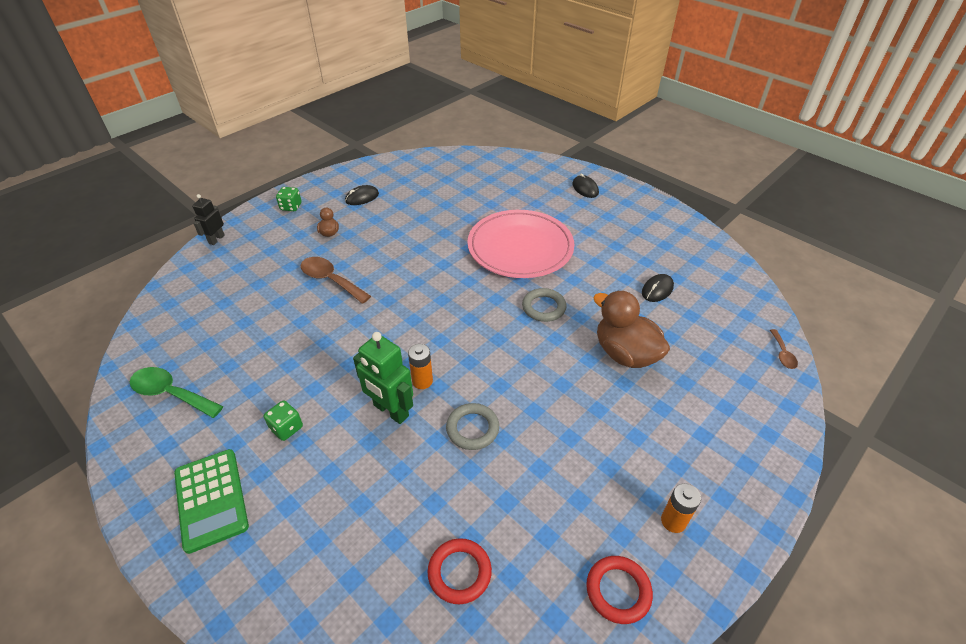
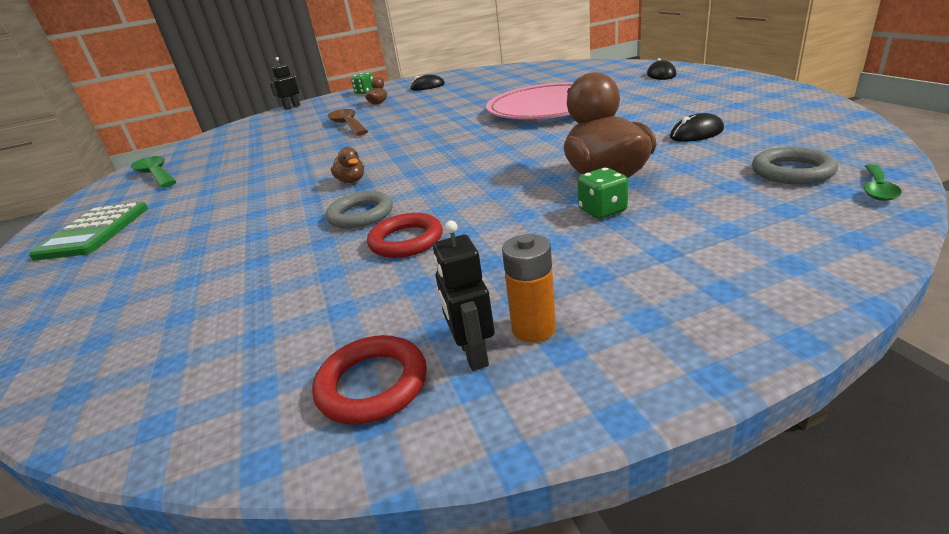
camera: 30 degrees right, 15 degrees down
green dice [264,400,303,441] -> green dice moved to [577,168,628,219]
green robot [353,332,413,424] -> none
orange battery [408,344,433,389] -> brown duck [331,147,364,183]
red ring [427,538,492,604] -> red ring moved to [367,213,443,258]
grey ring [522,288,566,322] -> grey ring moved to [752,147,838,184]
brown spoon [770,329,798,369] -> green spoon [864,164,902,201]
none -> black robot [433,221,495,371]

